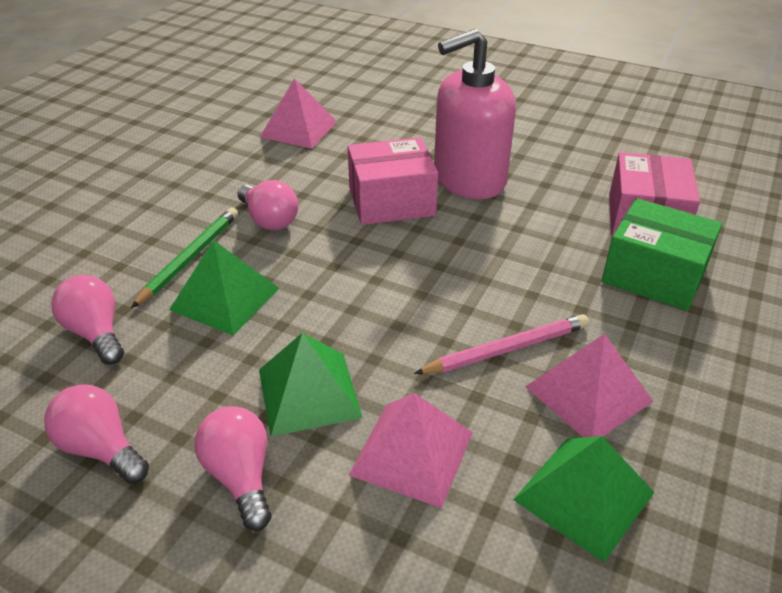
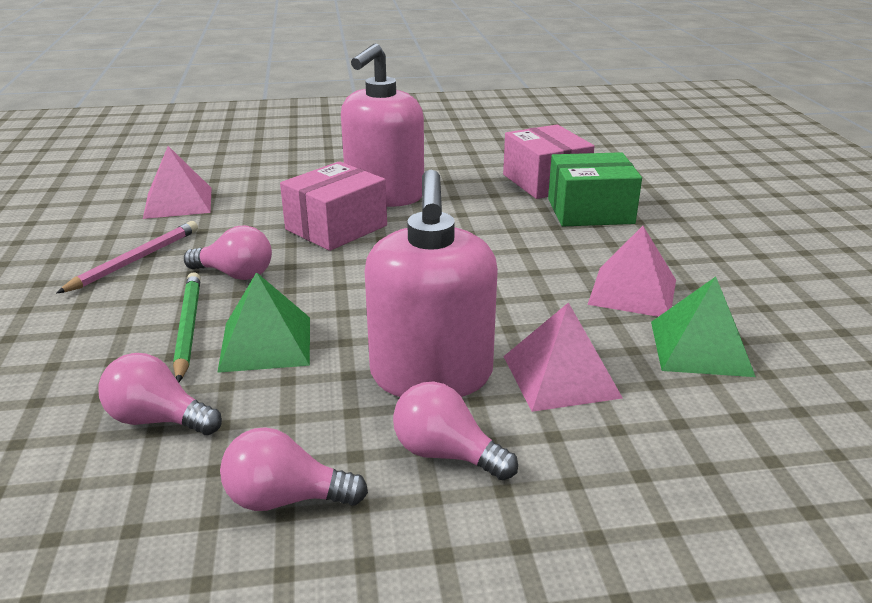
camera: 35 degrees left, 10 degrees down
green pyramid [259,333,362,437] -> pink soap dispenser [365,170,498,397]
pink pencil [414,314,589,374] -> pink pencil moved to [56,221,198,294]

